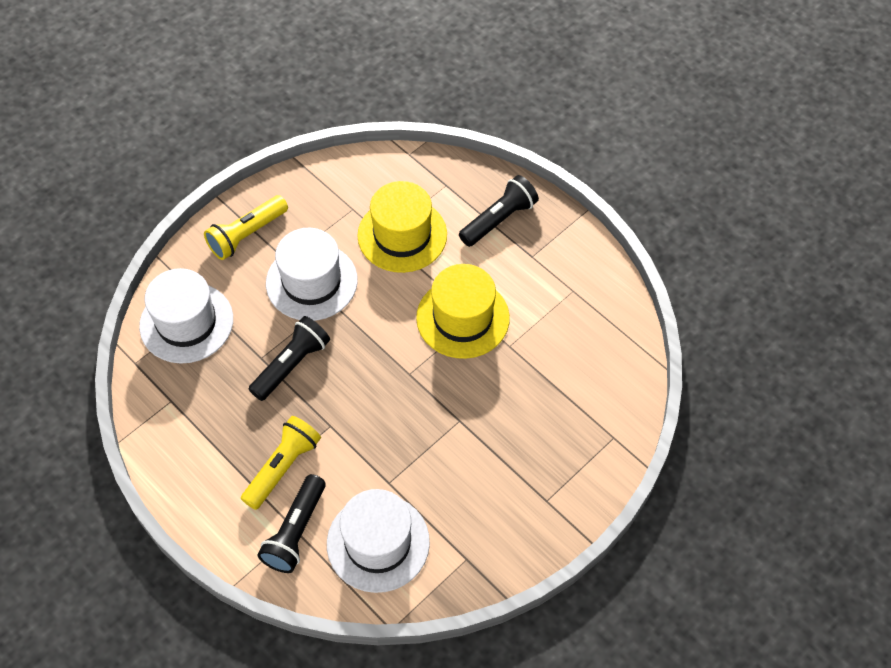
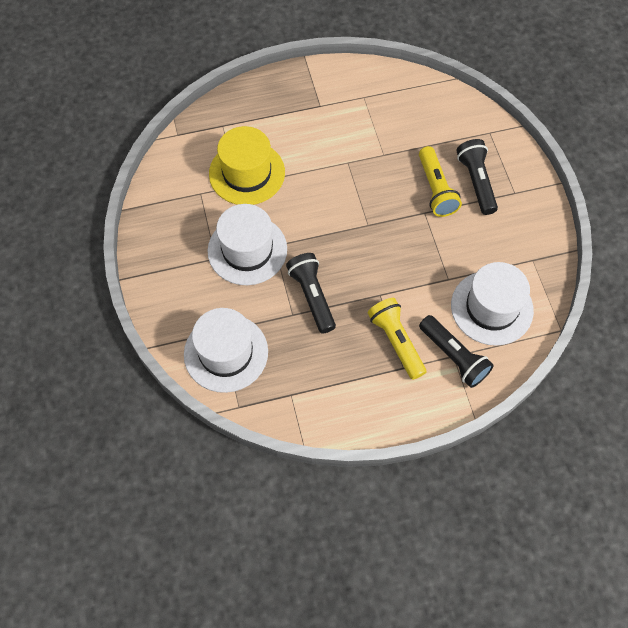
camera: 60 degrees left, 5 degrees up
yellow flashlight [204,195,288,260] -> yellow flashlight moved to [419,146,462,217]
yellow hat [416,264,510,359] -> none
black flashlight [459,175,539,247] -> black flashlight moved to [456,139,498,215]

